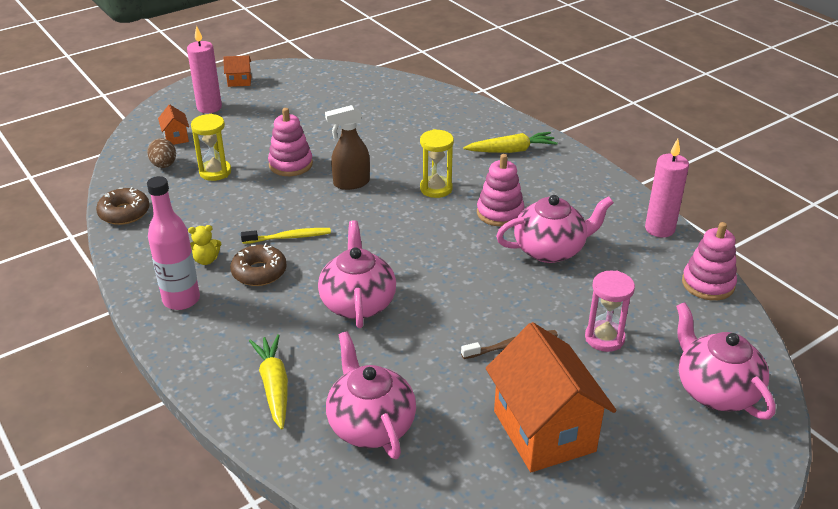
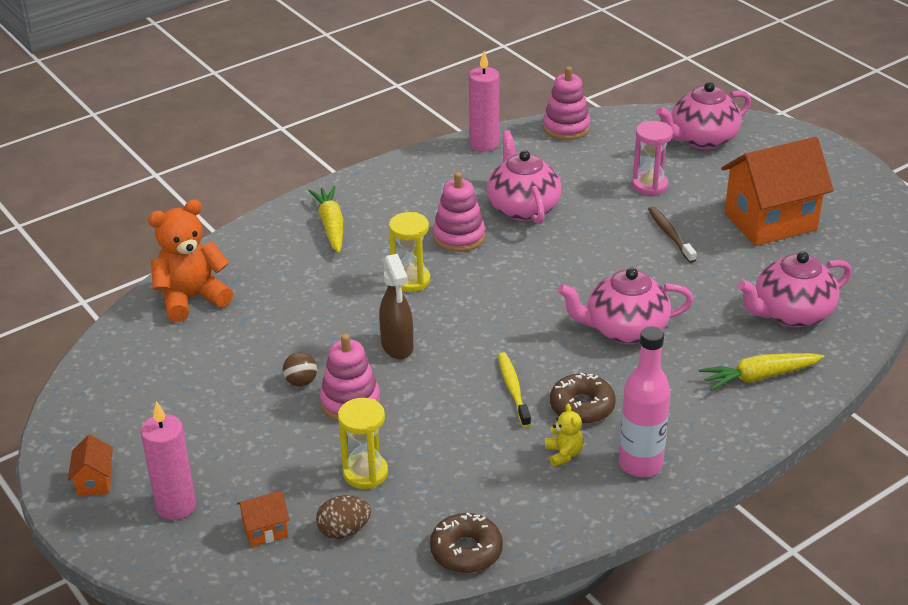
camera: 90 degrees left, 0 degrees up
none -> orange teddy bear [148,199,233,322]
none -> brown ball [283,352,317,386]

